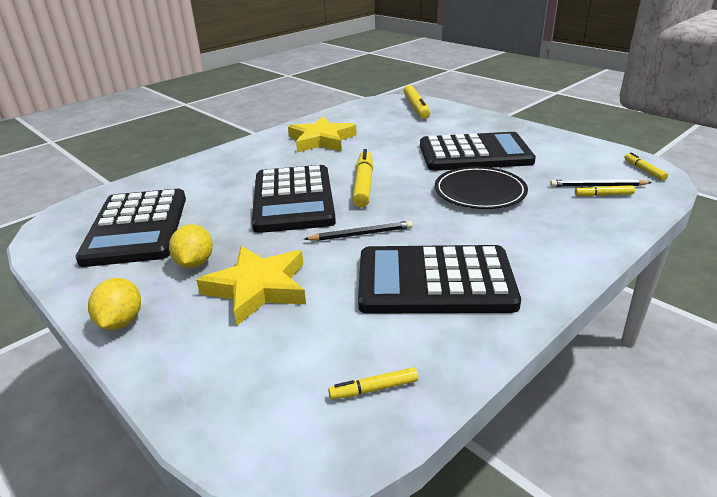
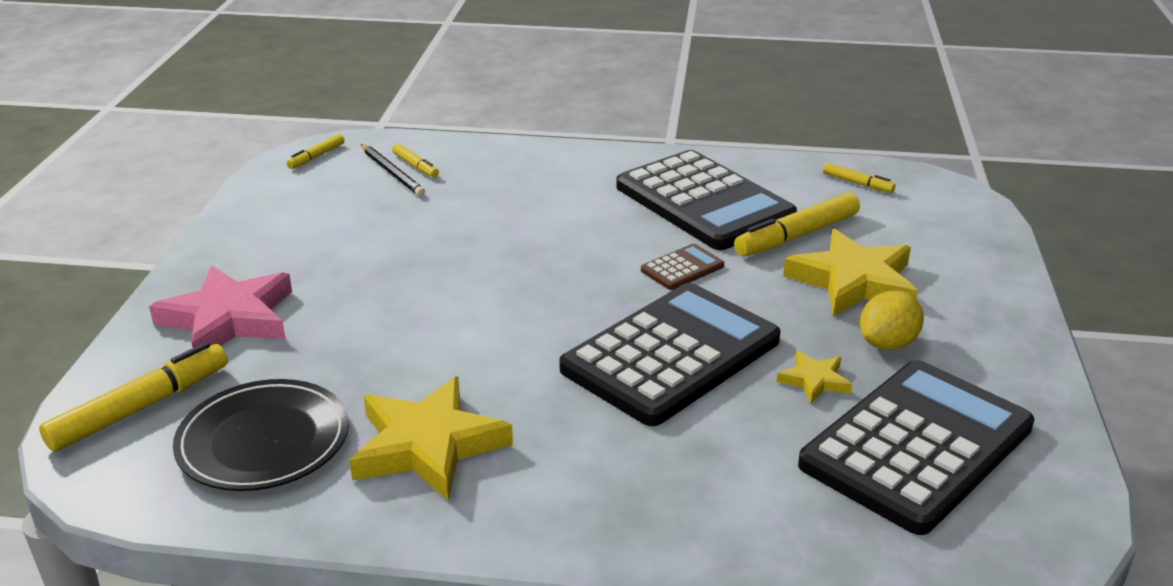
camera: 130 degrees left, 0 degrees up
yellow lemon [88,278,141,330] -> none
black pencil [304,221,413,241] -> brown calculator [641,244,724,290]
yellow marker [352,149,373,207] -> yellow marker moved to [734,192,860,256]
black calculator [420,132,536,171] -> none
black plate [435,167,528,209] -> black plate moved to [173,379,349,491]
none -> pink star [149,265,292,348]
none -> yellow star [776,351,852,404]

